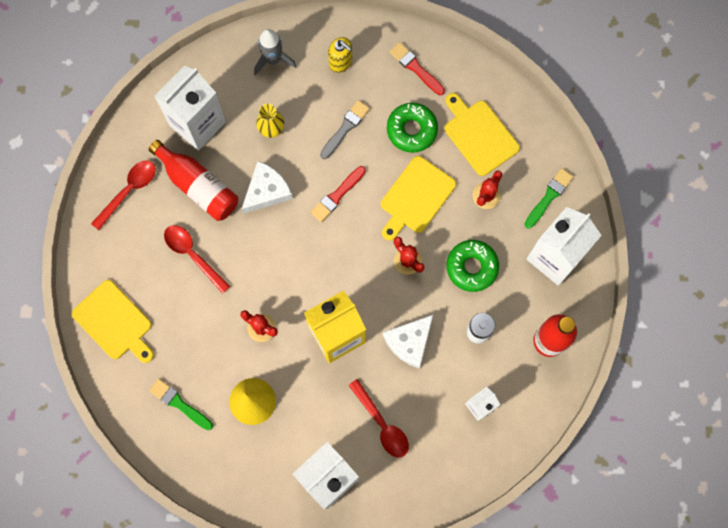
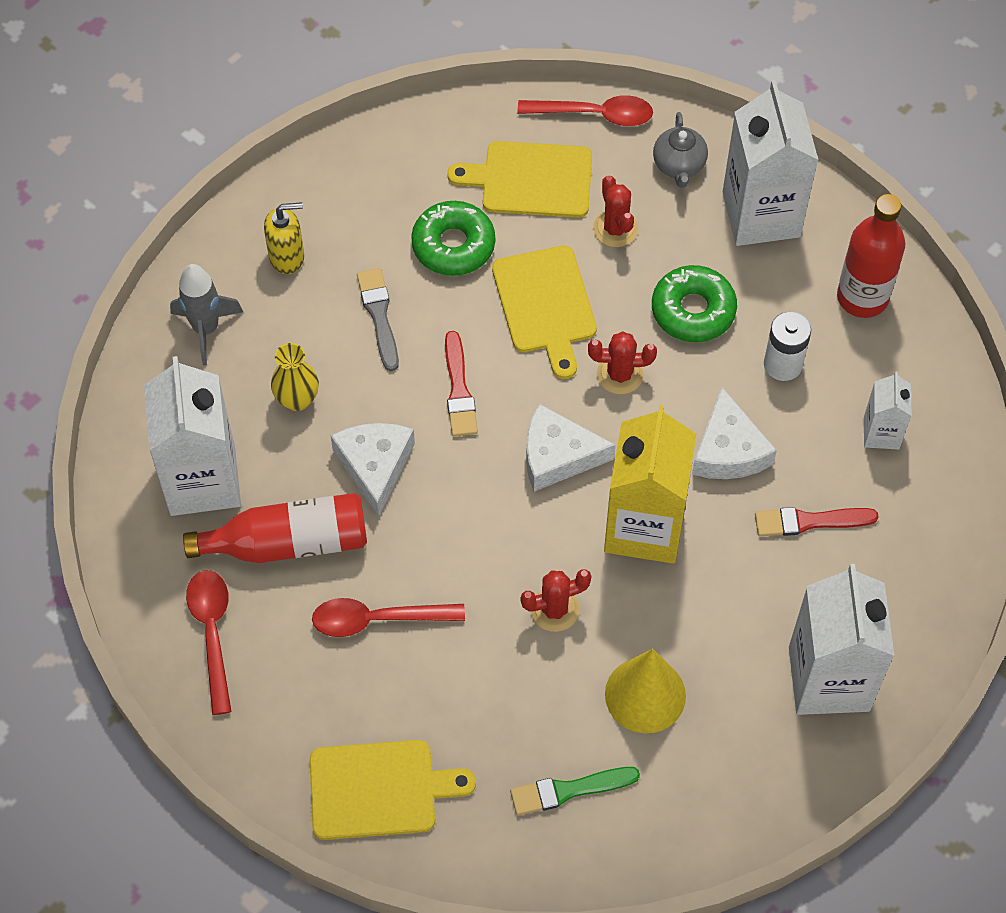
camera: 50 degrees left, 15 degrees down
red spoon [348,379,409,457] -> red spoon moved to [517,95,653,126]
red brush [390,42,445,95] -> red brush moved to [755,507,879,536]
green brush [525,168,573,229] -> grey teapot [653,112,708,188]
none -> white cheese [526,404,616,492]

